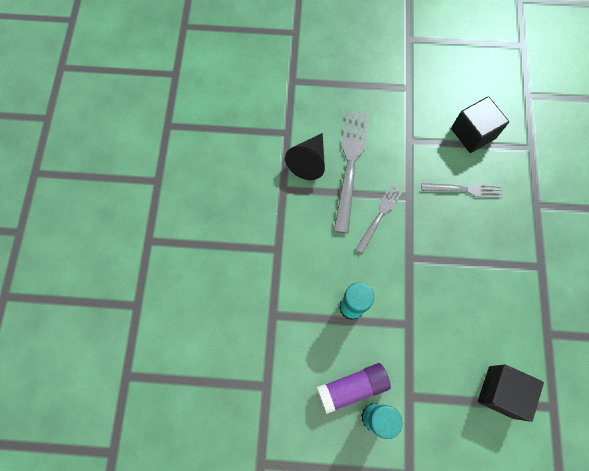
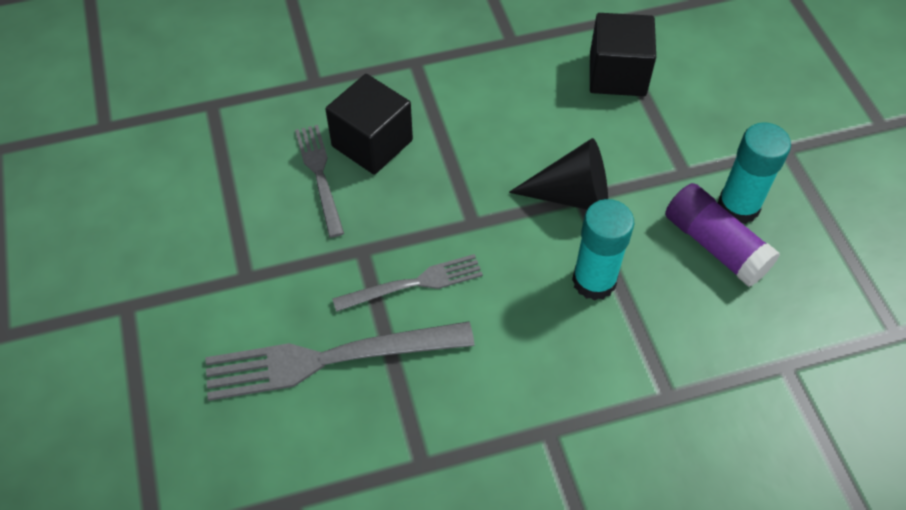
camera: 110 degrees left, 15 degrees down
black cone [285,133,325,180] -> black cone moved to [509,138,608,210]
grey fork [355,183,403,254] -> grey fork turned 150 degrees clockwise [332,254,483,312]
black cube [451,96,509,153] -> black cube moved to [325,74,413,175]

